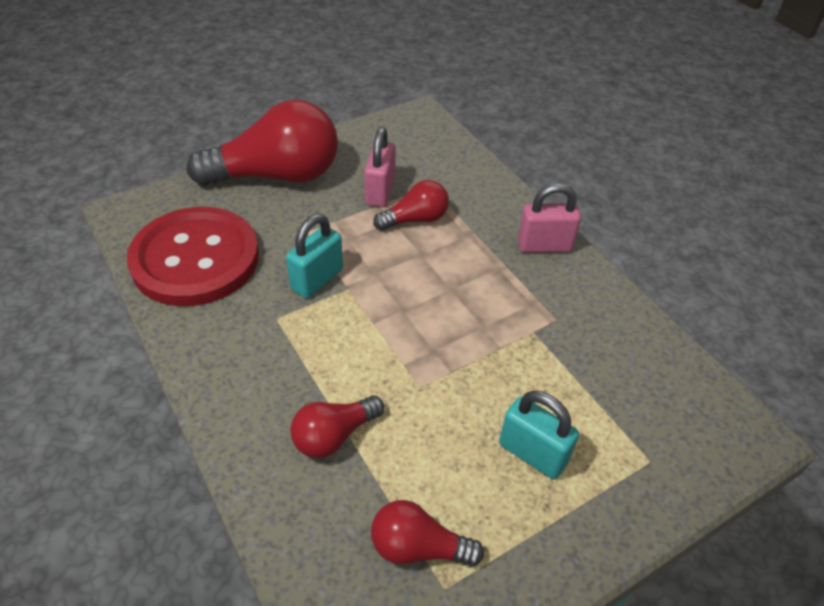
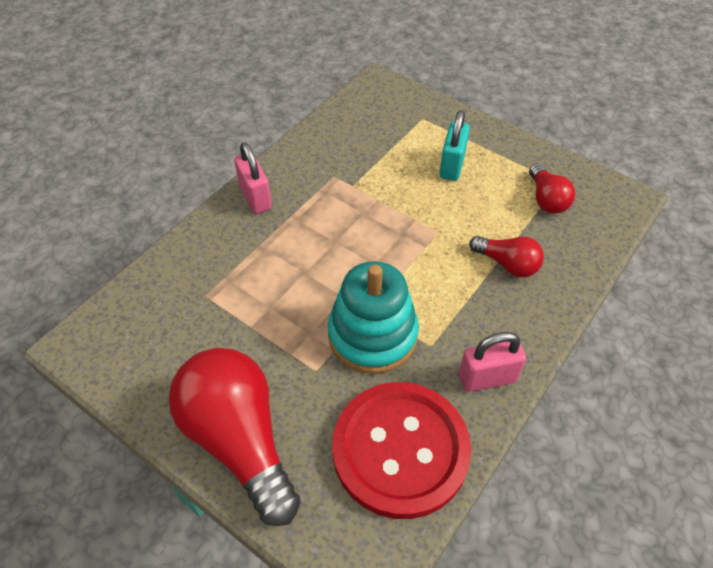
camera: 110 degrees left, 5 degrees up
turquoise padlock [286,214,343,298] -> turquoise stacking toy [328,261,419,374]
pink padlock [364,127,396,207] -> pink padlock moved to [459,332,526,392]
red light bulb [373,180,449,231] -> none

